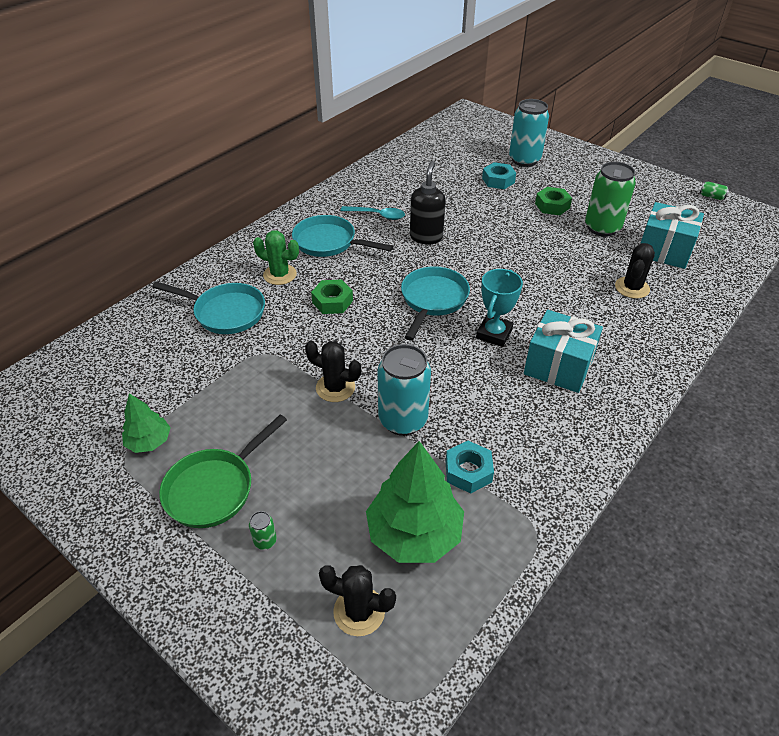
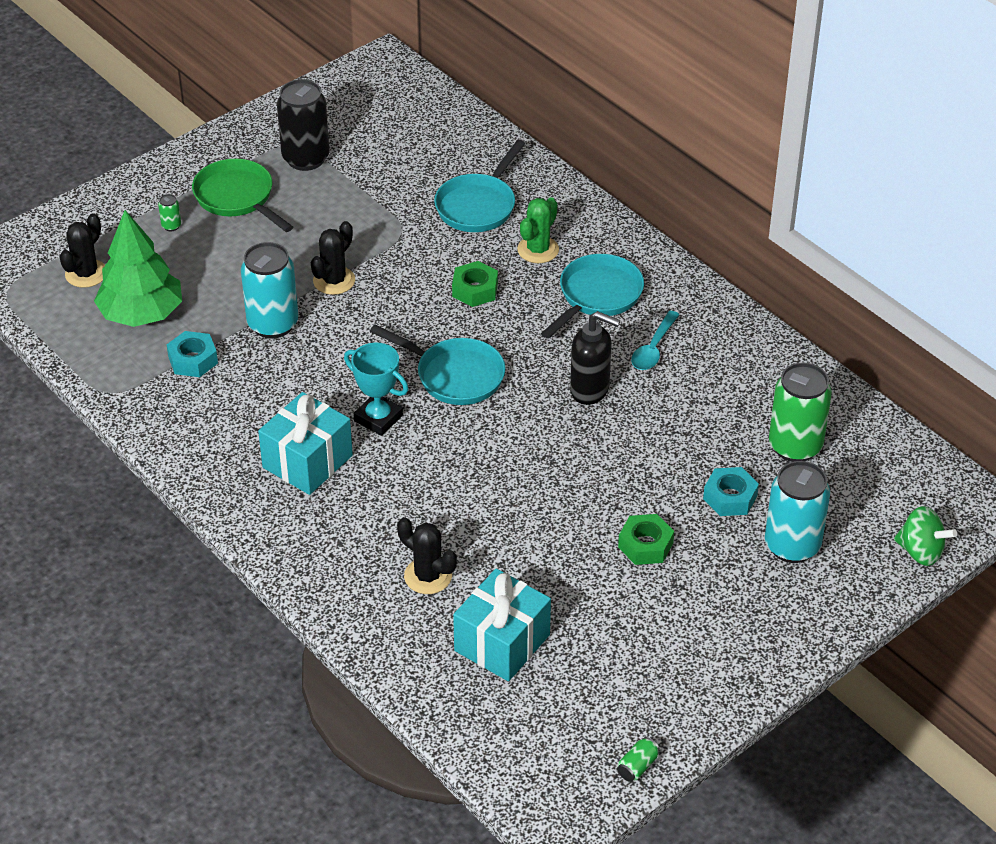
camera: 100 degrees right, 0 degrees up
green tree [122,393,171,453] -> black can [277,79,329,171]
green can [585,162,636,237] -> green can moved to [769,363,832,462]
none -> green spinning top [894,506,957,566]

